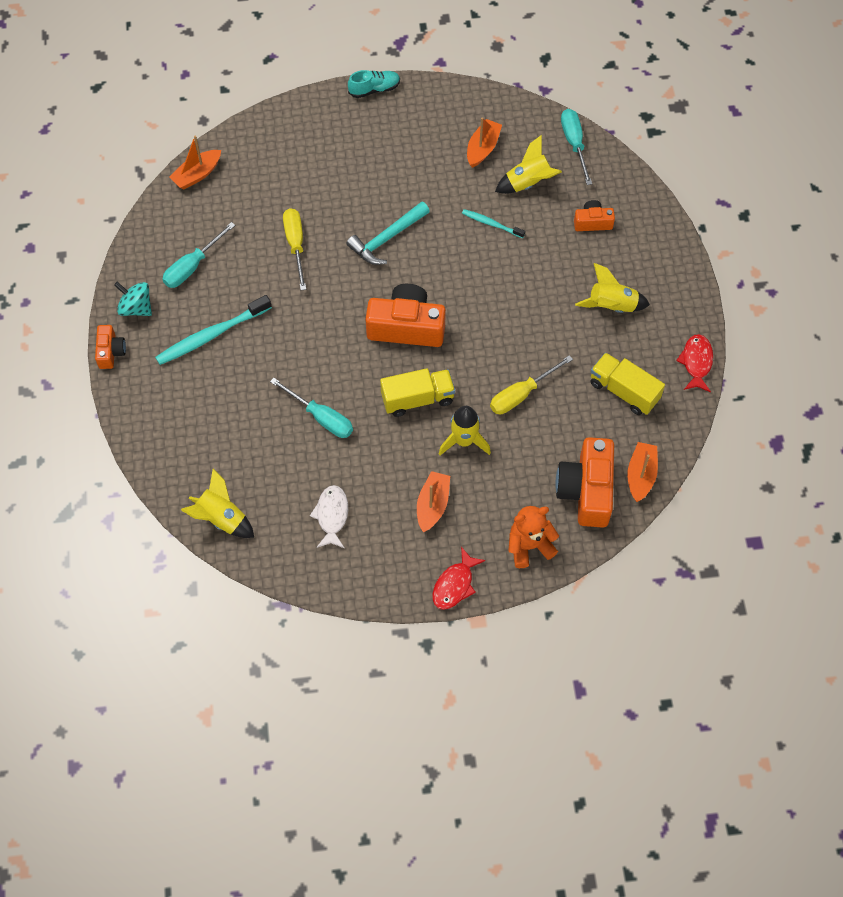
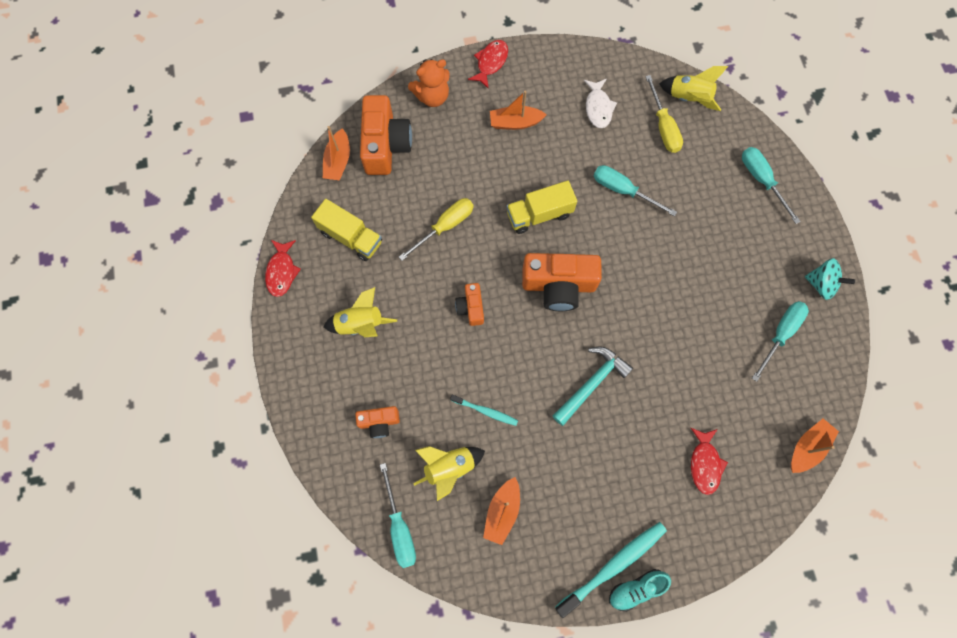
camera: 175 degrees right, 10 degrees up
orange camera [95,325,126,369] -> orange camera moved to [455,283,484,326]
turquoise toothbrush [155,295,272,365] -> turquoise toothbrush moved to [555,522,667,618]
yellow screwdriver [283,208,306,290] -> yellow screwdriver moved to [645,75,683,153]
orange boat [417,471,450,532] -> orange boat turned 75 degrees clockwise [490,91,547,130]
yellow rocket [439,406,491,455] -> none
none -> red fish [691,428,728,495]
none -> turquoise screwdriver [742,147,801,224]

